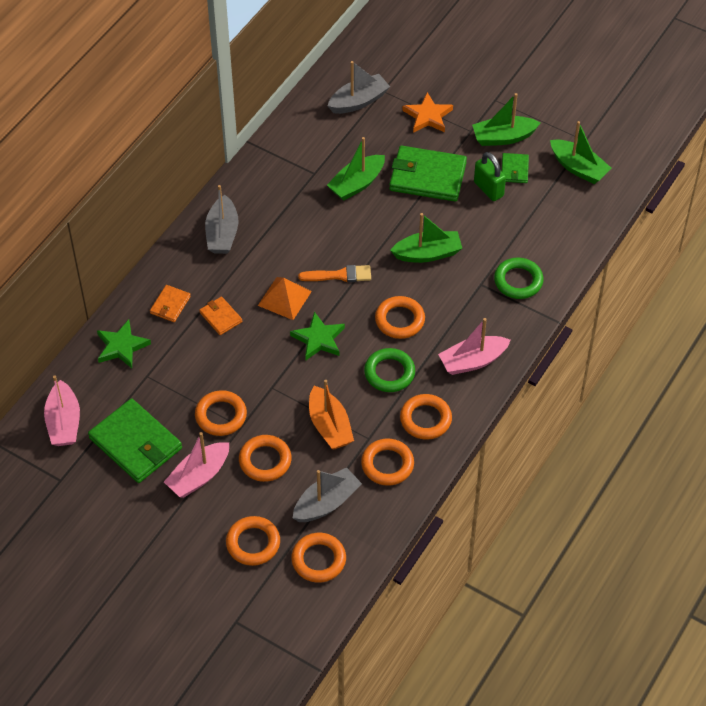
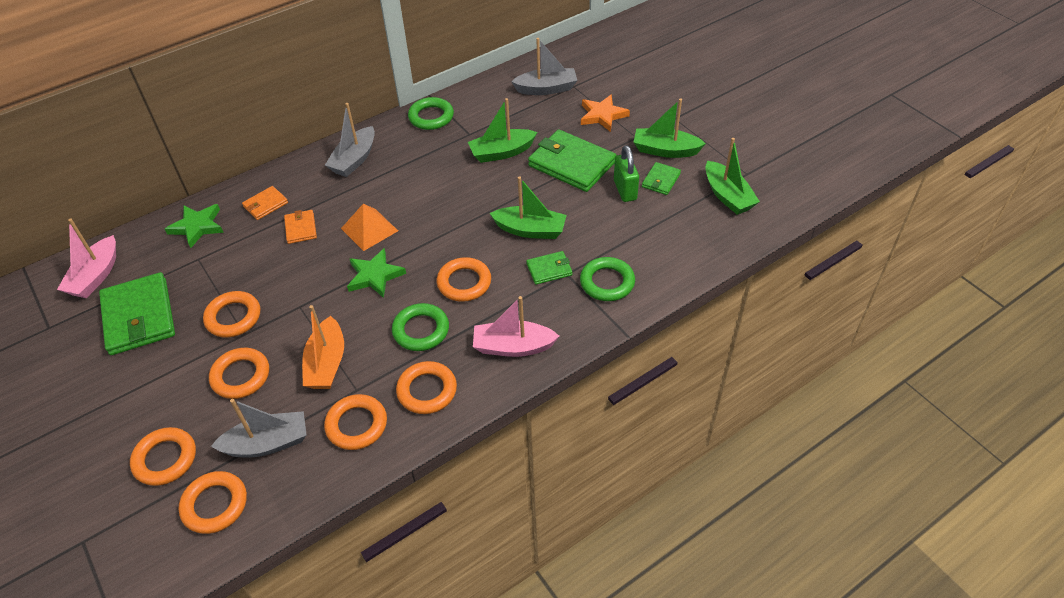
camera: 25 degrees right, 5 degrees down
pink boat [164,432,229,498] -> none
orange brush [298,265,371,282] -> none
none -> green ring [408,97,454,130]
none -> green wallet [526,251,572,285]

